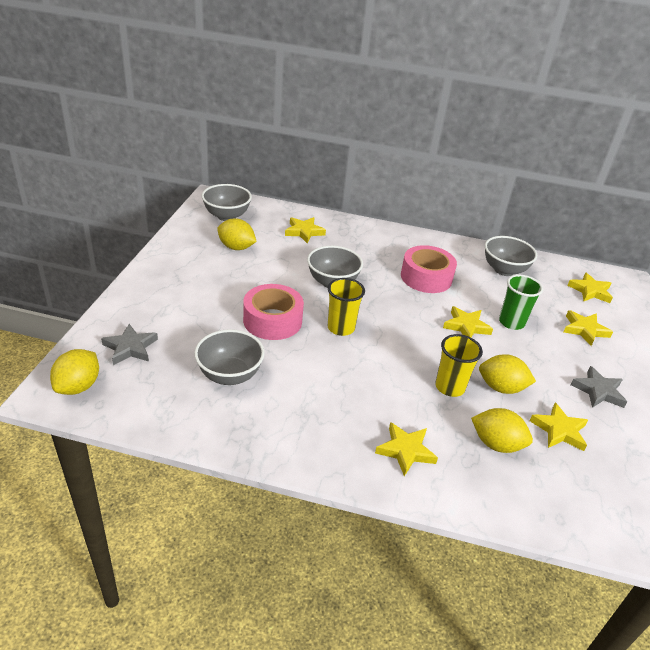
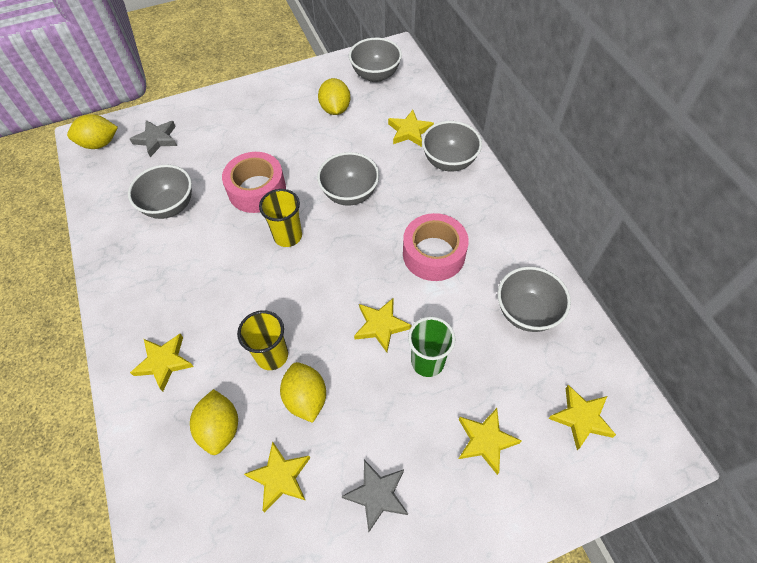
camera: 60 degrees right, 20 degrees up
none -> grey bowl [422,121,482,172]

